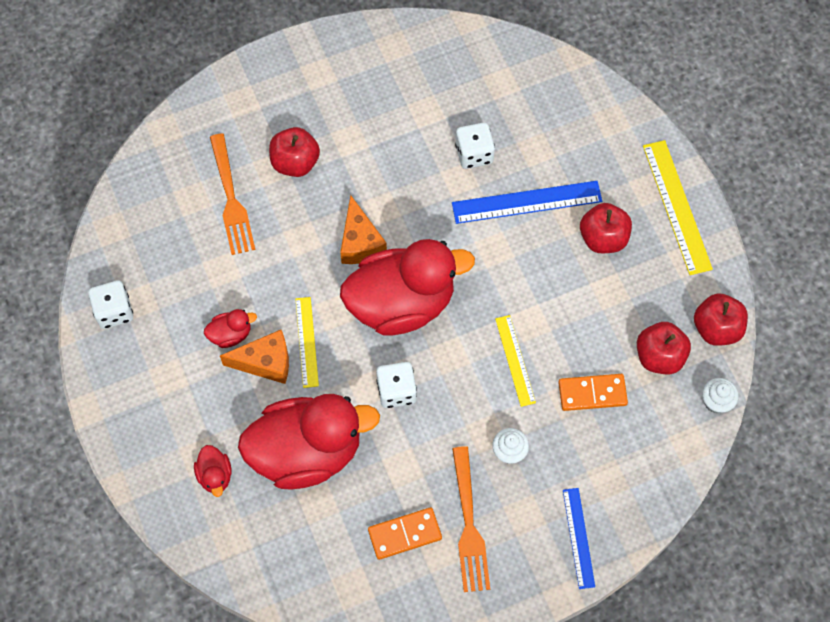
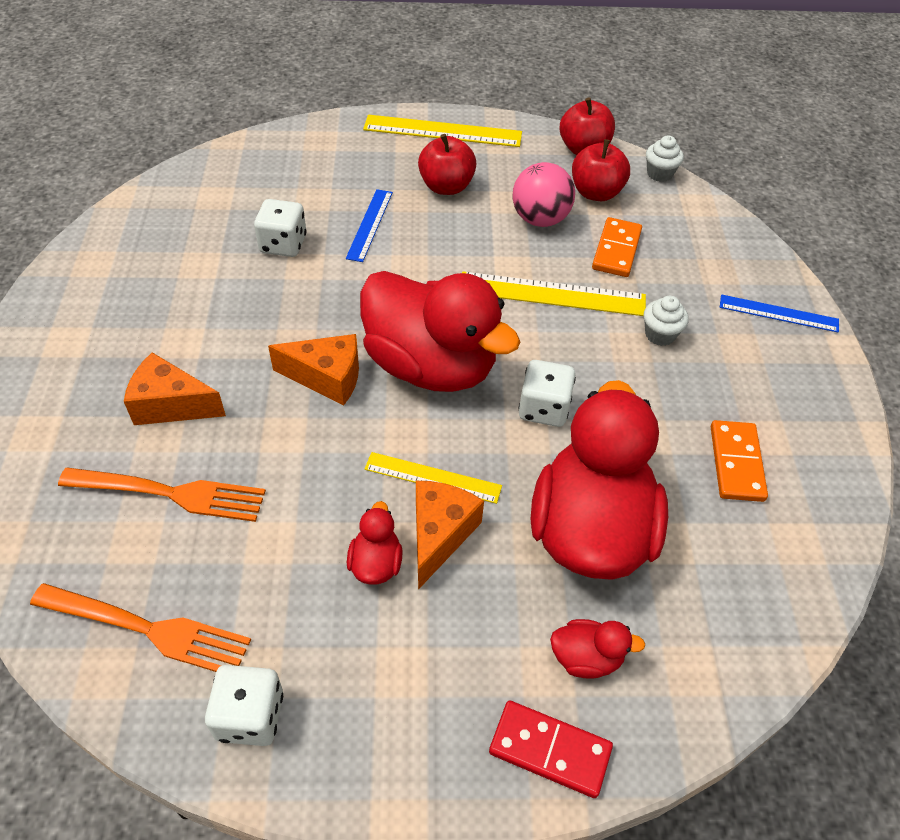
camera: 70 degrees left, 15 degrees down
red apple [269,127,320,177] -> orange cheese [124,352,226,425]
red duck [340,239,475,335] -> red duck turned 120 degrees clockwise [360,271,520,392]
blue ruler [452,181,602,224] -> blue ruler [346,189,393,262], size x0.62
orange fork [452,446,490,592] -> orange fork moved to [30,583,251,672]
yellow ruler [495,315,536,407] -> yellow ruler [462,271,646,316], size x1.61
none -> red domino [489,700,613,798]
none -> pink ball [513,162,575,227]

